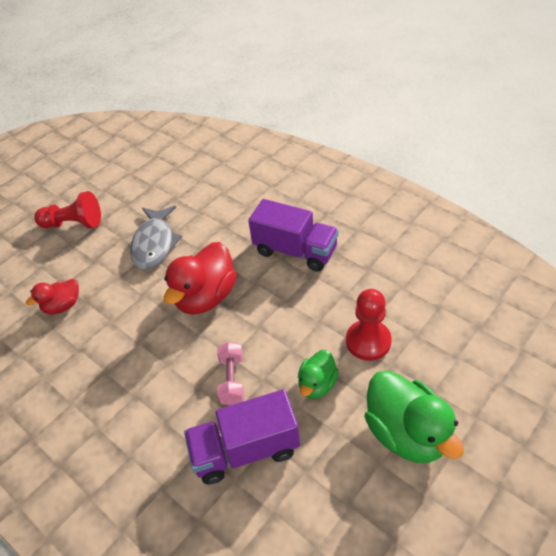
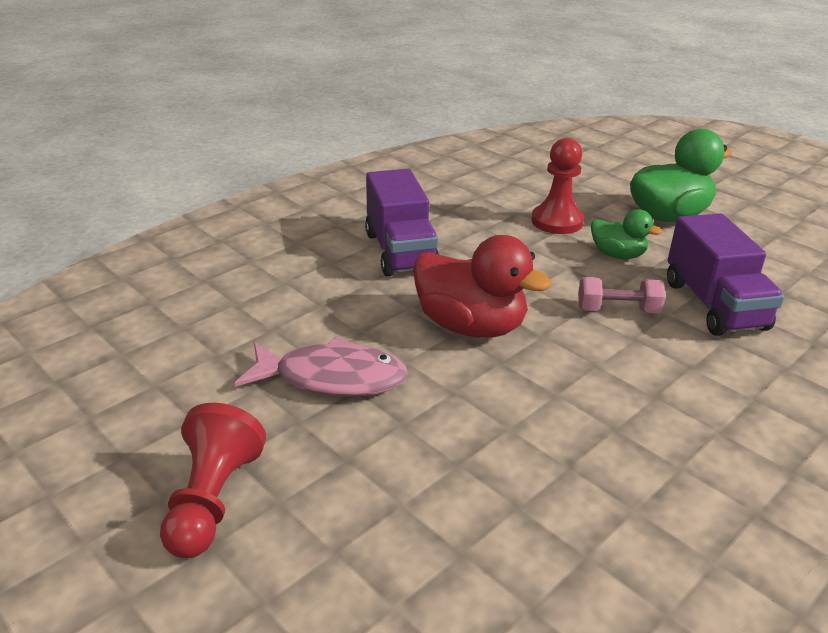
camera: 90 degrees left, 15 degrees down
red duck [26,279,79,314] -> none
grey fish [130,206,182,270] -> pink fish [235,337,408,397]
purple truck [248,199,339,272] -> purple truck turned 135 degrees clockwise [365,169,439,277]

